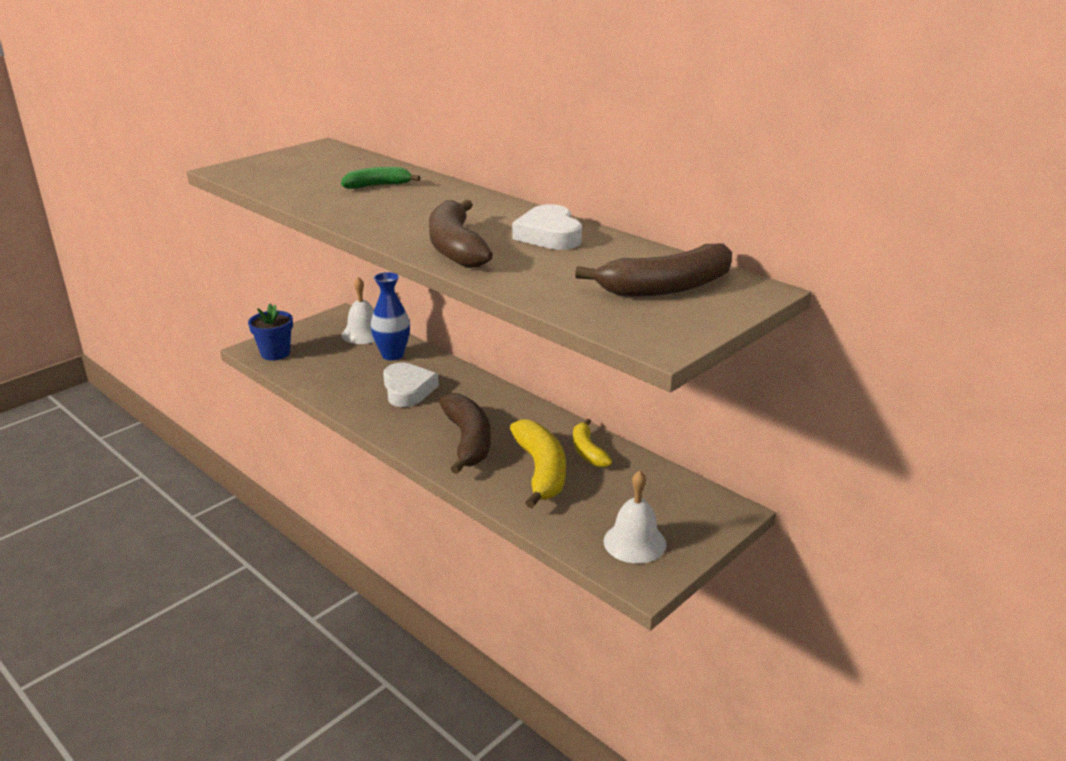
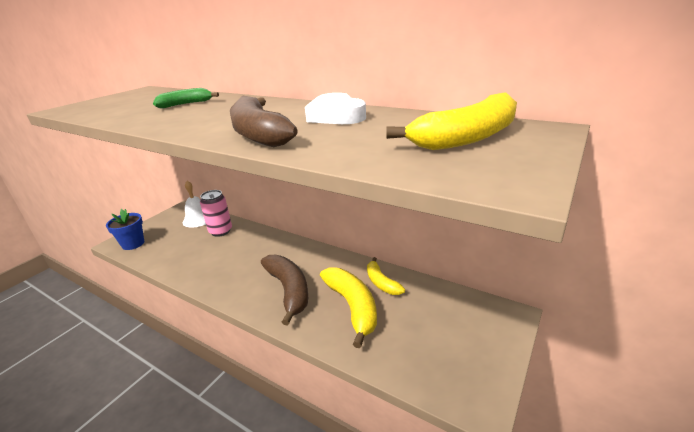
camera: 10 degrees left, 0 degrees up
blue vase [371,272,410,360] -> pink can [200,190,232,237]
white heart [383,363,439,407] -> none
brown banana [575,243,732,297] -> yellow banana [386,92,517,150]
white bell [604,470,666,564] -> none

